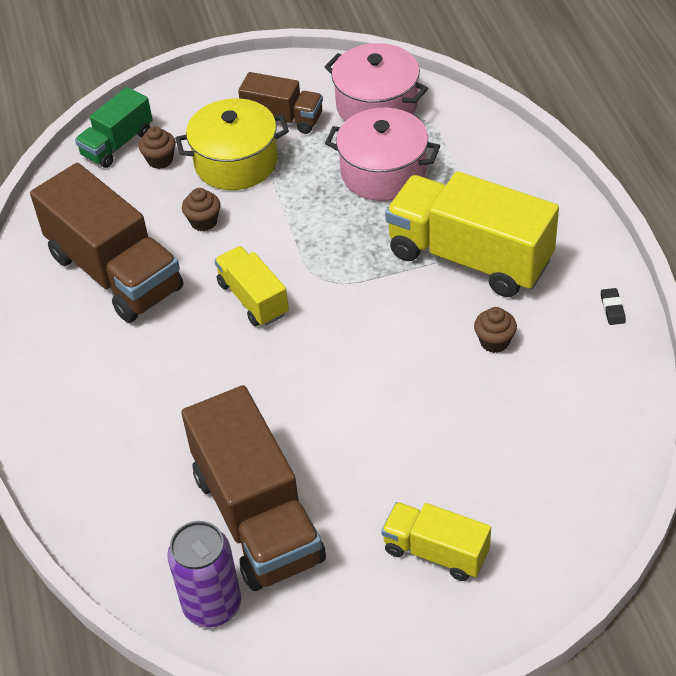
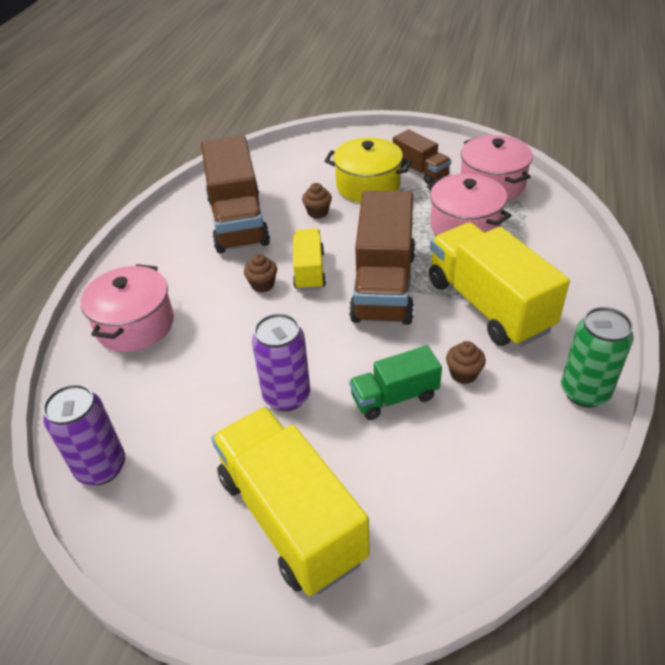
camera: 30 degrees right, 5 degrees down
green truck [75,87,153,168] -> green truck moved to [349,345,442,420]
brown cupcake [139,126,176,169] -> brown cupcake moved to [244,254,277,292]
brown truck [181,385,326,591] -> brown truck moved to [349,191,416,325]
yellow truck [381,502,491,581] -> yellow truck [212,407,370,596], size x1.84
black eraser [601,288,626,325] -> green can [561,307,634,407]
none -> pink pot [81,264,174,352]
none -> purple can [252,313,310,411]

